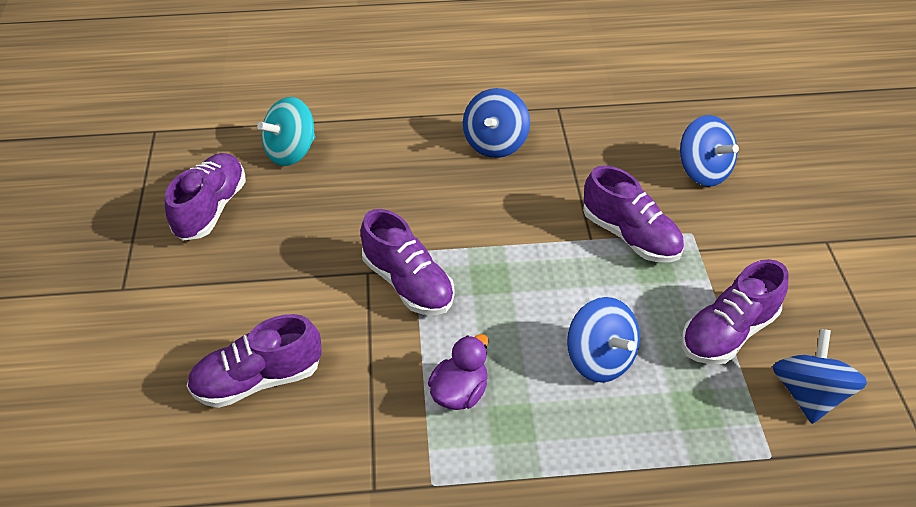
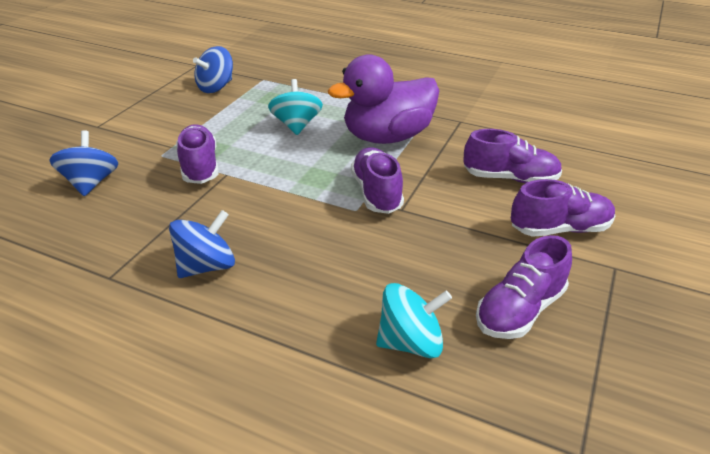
camera: 150 degrees left, 10 degrees down
purple duck [428,334,489,410] -> purple duck [328,54,439,144], size x2.16
blue spinning top [567,297,640,383] -> turquoise spinning top [268,79,323,135]
purple shoe [682,259,789,365] -> purple shoe moved to [511,179,615,237]

